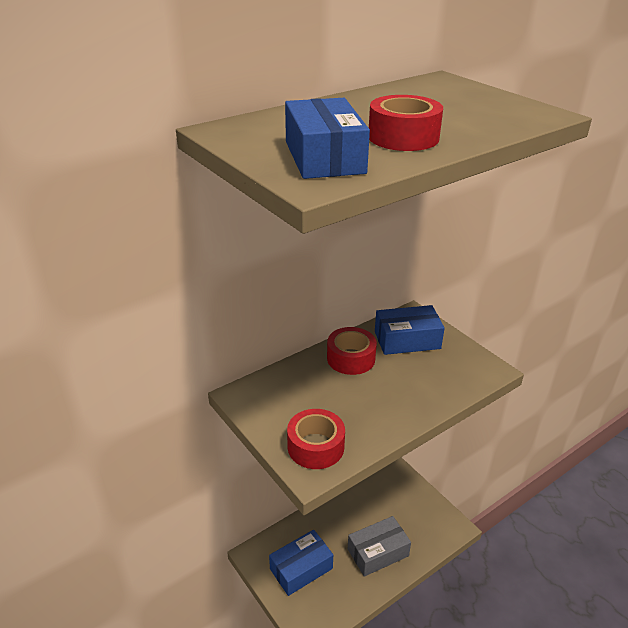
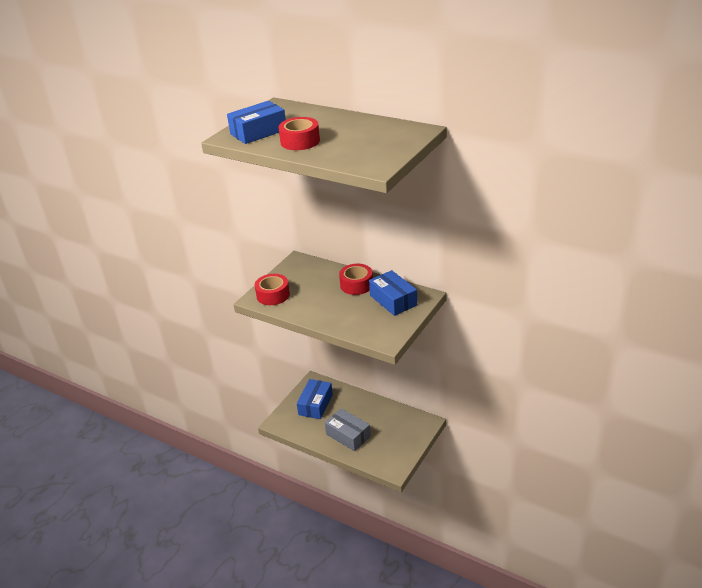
camera: 70 degrees right, 0 degrees up
blue box [269,530,333,596] -> blue box turned 75 degrees clockwise [297,379,333,419]

